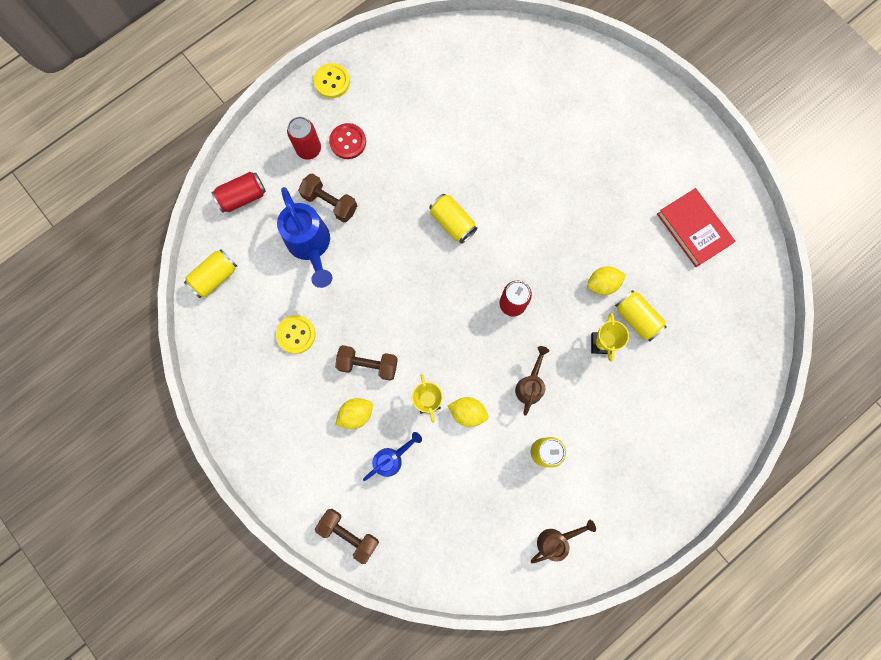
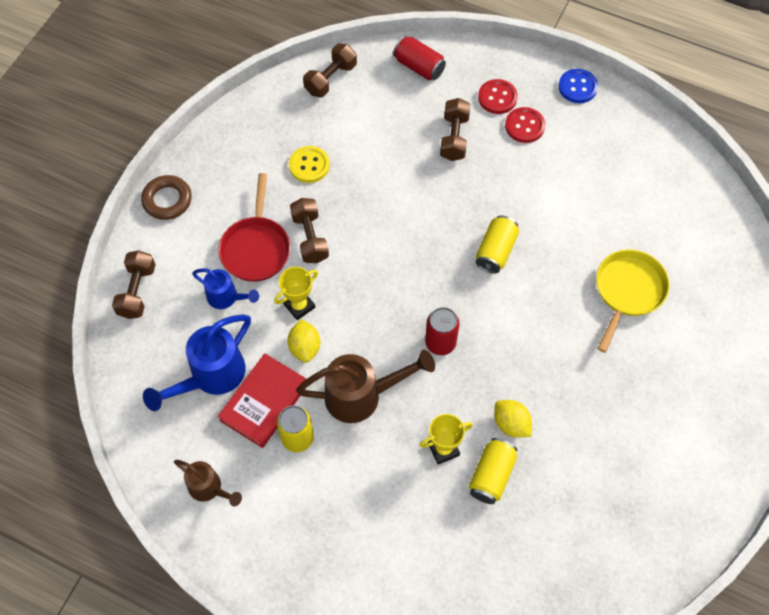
camera: 65 degrees right, 15 degrees down
yellow can [184,249,237,298] -> brown dumbbell [303,44,357,97]
blue watering can [277,187,332,288] -> blue watering can moved to [143,315,251,411]
red can [287,117,321,160] -> red button [478,79,518,114]
yellow button [314,63,350,98] -> blue button [558,69,598,103]
yellow lemon [335,398,373,429] -> red pan [218,173,290,282]
brown watering can [515,346,549,416] -> brown watering can [296,350,435,423], size x1.70
red book [657,188,735,267] -> red book moved to [218,353,306,448]
none -> brown ring [141,175,192,220]
none -> yellow pan [596,250,670,353]

